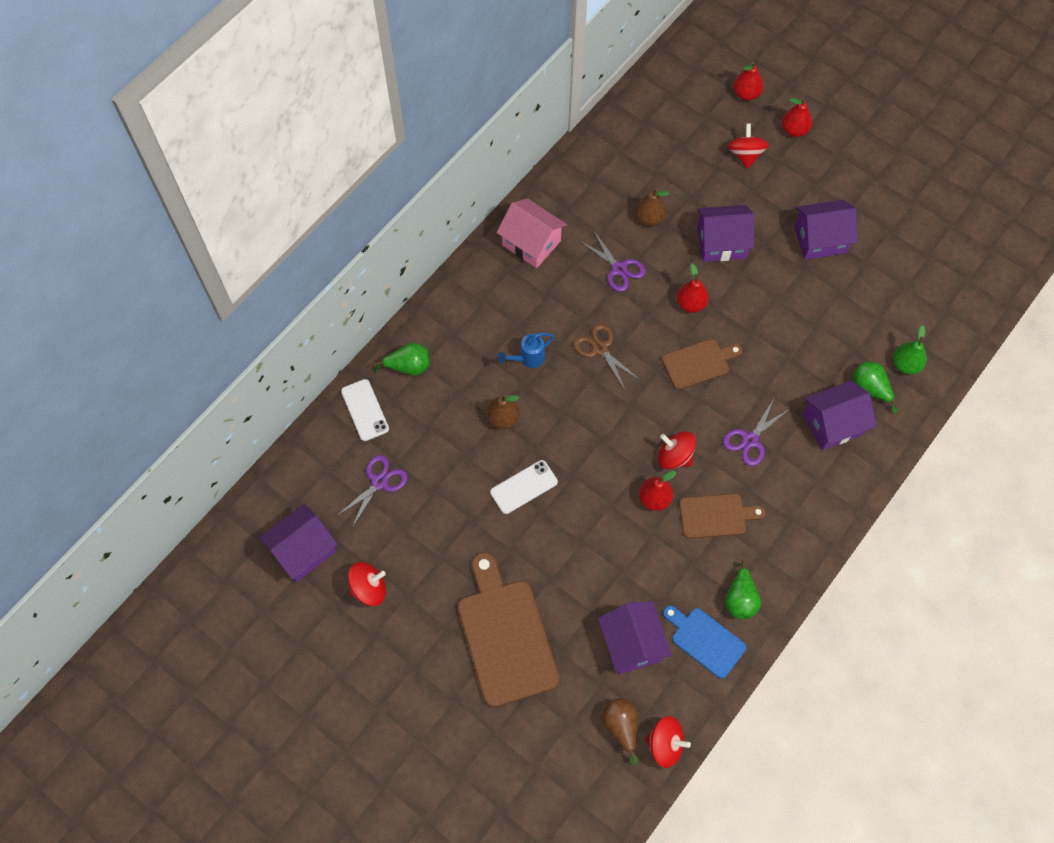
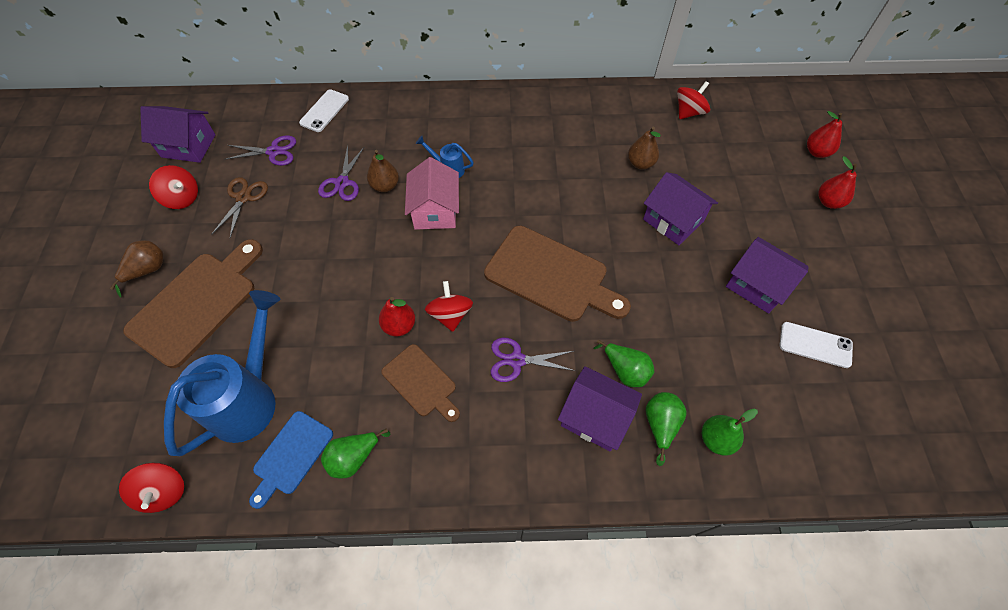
camera: 50 degrees right, 5 degrees down
green pear [373,343,429,376] -> green pear moved to [593,340,654,387]
white phone [490,460,558,514] -> white phone moved to [780,322,853,368]
pink house [496,198,567,268] -> pink house moved to [405,157,459,230]
brown scissors [574,324,640,390] -> brown scissors moved to [211,177,268,238]
purple scissors [580,230,646,292] -> purple scissors moved to [318,145,364,201]
purple house [598,601,672,674] -> blue watering can [164,290,280,456]
brown pear [602,698,638,765] -> brown pear moved to [110,240,163,297]
brown cutting board [662,339,743,390] -> brown cutting board [484,226,631,322], size x1.75
blue cutting board [663,606,746,679] -> blue cutting board turned 150 degrees counterclockwise [249,411,333,509]
red pear [676,263,709,313] -> none
red spinning top [727,123,769,169] -> red spinning top moved to [677,81,710,119]

